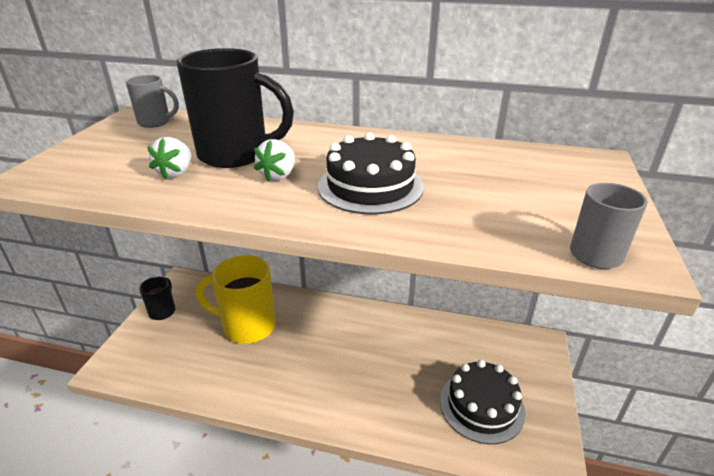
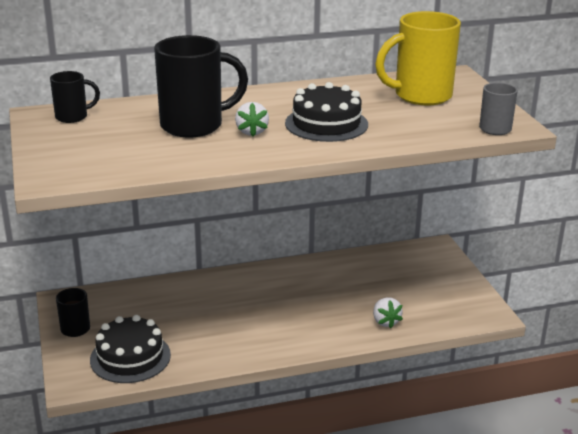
camera: 30 degrees left, 5 degrees down
grey mug [126,75,179,128] -> black mug [50,71,100,123]
white strawberry [147,137,191,179] -> white strawberry moved to [373,298,403,328]
yellow mug [196,255,276,344] -> yellow mug moved to [375,11,461,105]
black cake [440,360,526,444] -> black cake moved to [90,315,171,383]

